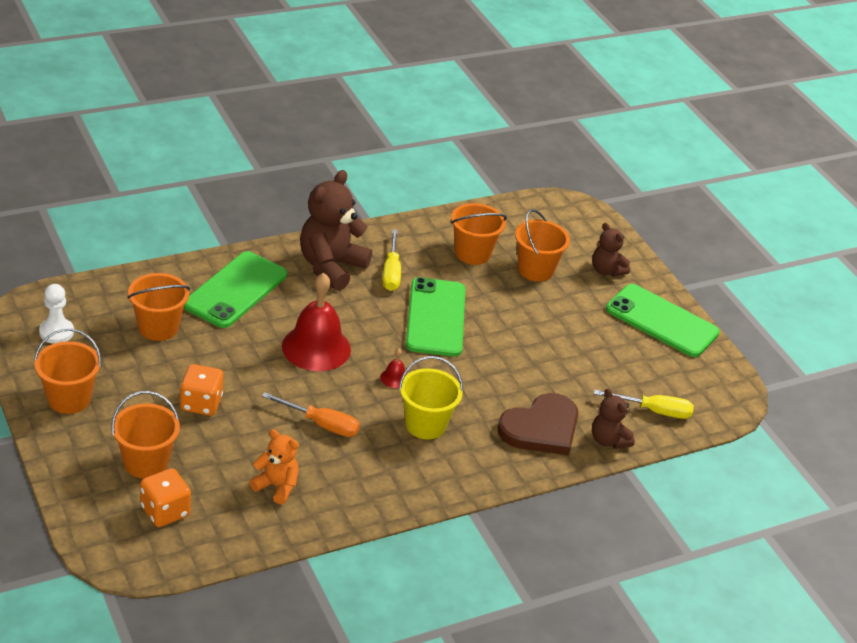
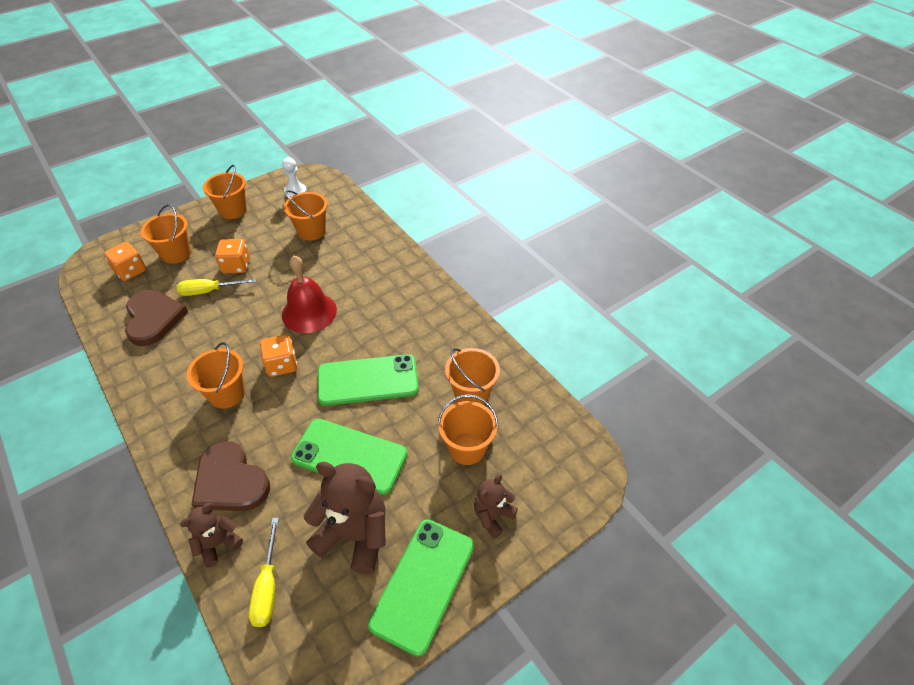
camera: 85 degrees right, 10 degrees up
green phone [184,251,287,328] -> green phone moved to [291,419,408,495]
orange teddy bear [250,429,299,504] -> brown heart [125,290,188,346]
orange screwdriver [262,392,360,437] -> none
brown teddy bear [300,170,372,291] -> brown teddy bear moved to [304,462,386,574]
red bell [380,349,407,388] -> orange dice [260,334,297,377]
yellow screwdriver [382,229,401,291] -> yellow screwdriver moved to [177,279,256,296]
yellow bucket [399,356,464,440] -> orange bucket [187,342,245,409]

